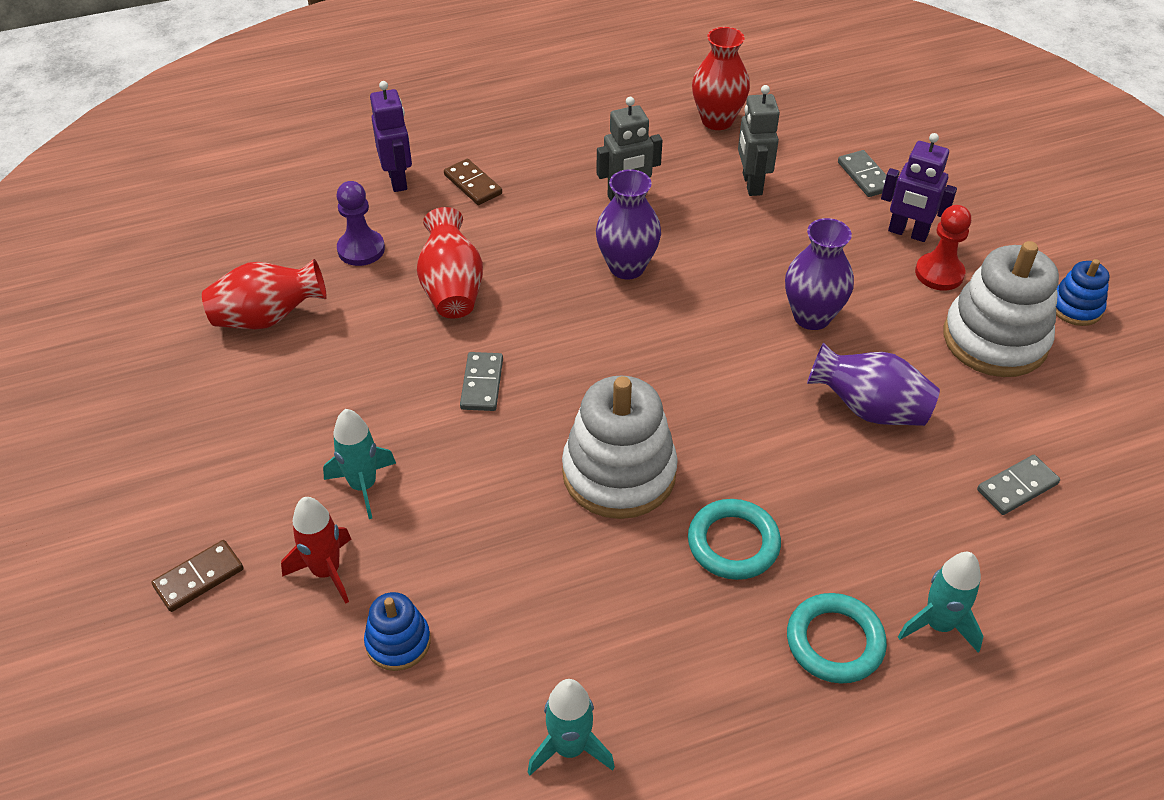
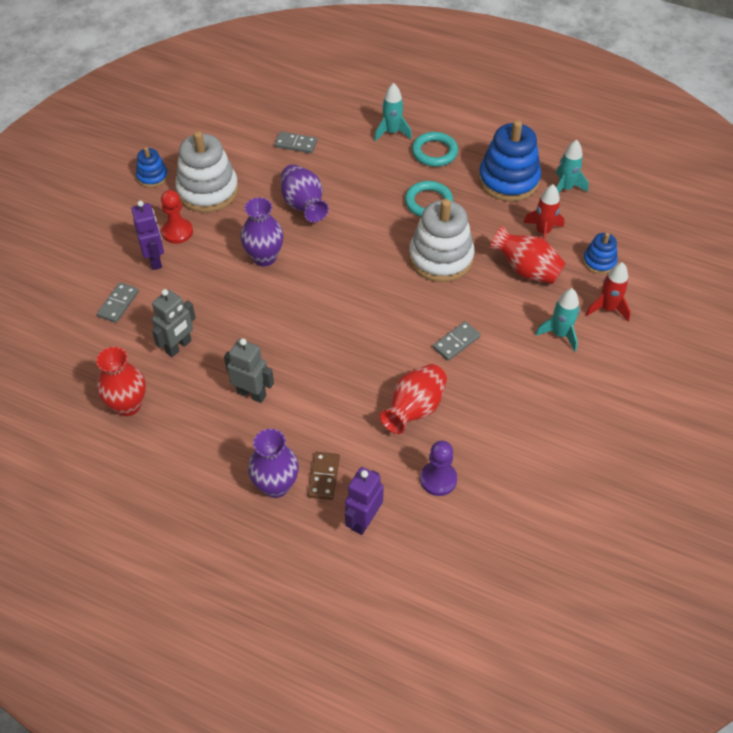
camera: 135 degrees left, 5 degrees up
brown domino [151,540,244,612] -> none
red vase [202,259,327,329] -> red vase moved to [489,226,566,284]
purple vase [596,169,661,279] -> purple vase moved to [248,429,299,498]
none -> blue stacking toy [479,120,541,202]
none -> red rocket [523,184,564,240]

